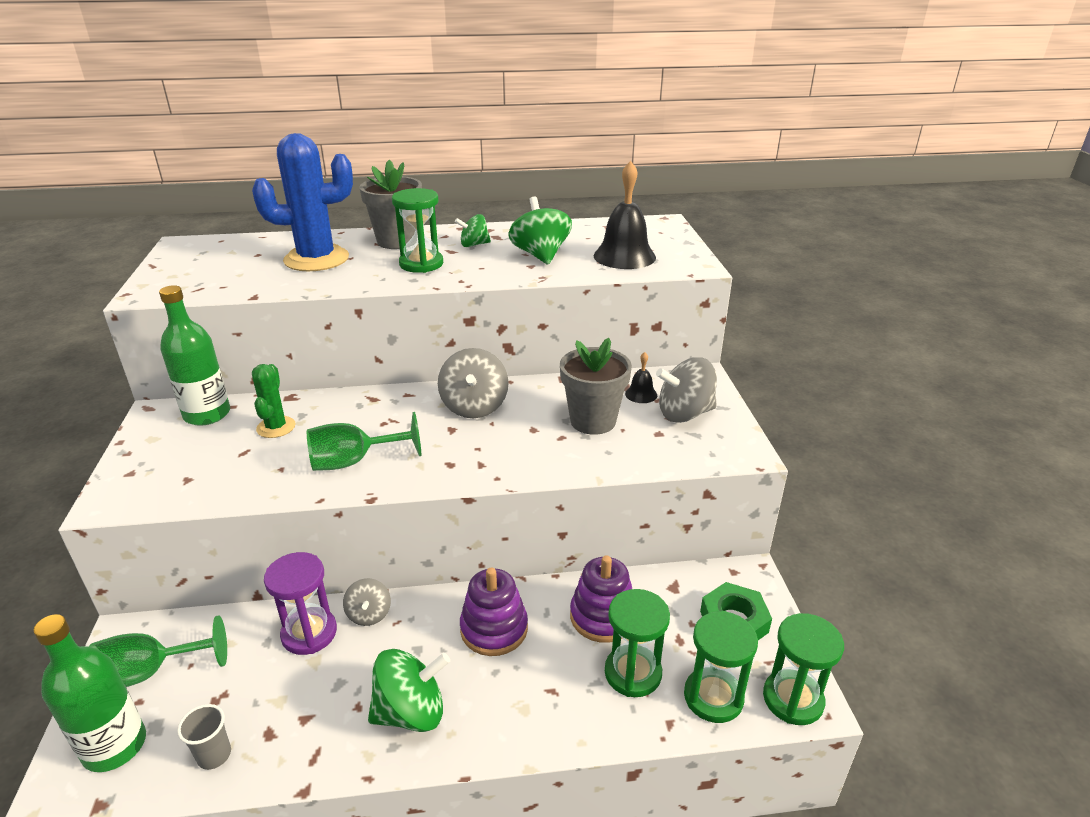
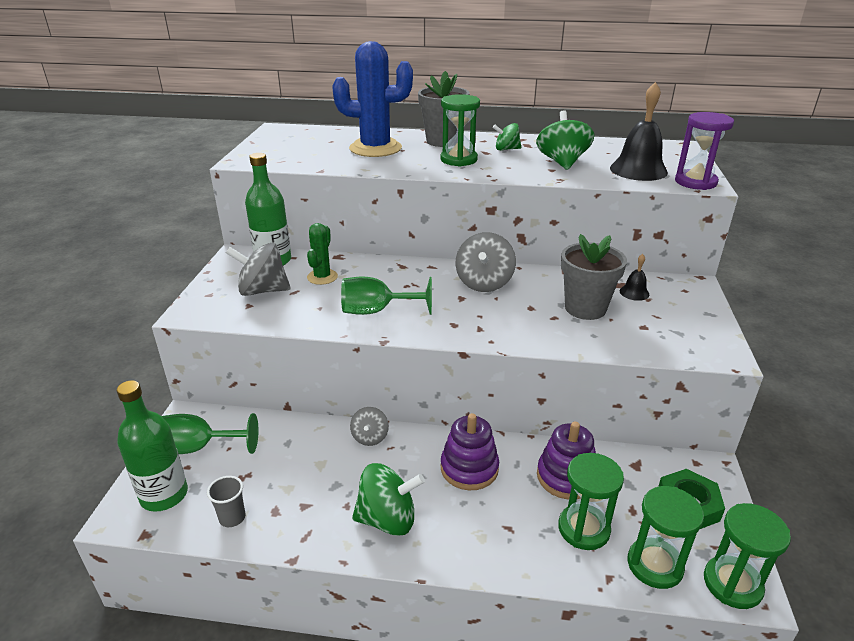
camera: 15 degrees right, 0 degrees up
purple hourglass [264,552,337,655] -> purple hourglass moved to [675,112,734,190]
grey spinning top [656,357,717,423] -> grey spinning top moved to [226,243,291,296]

